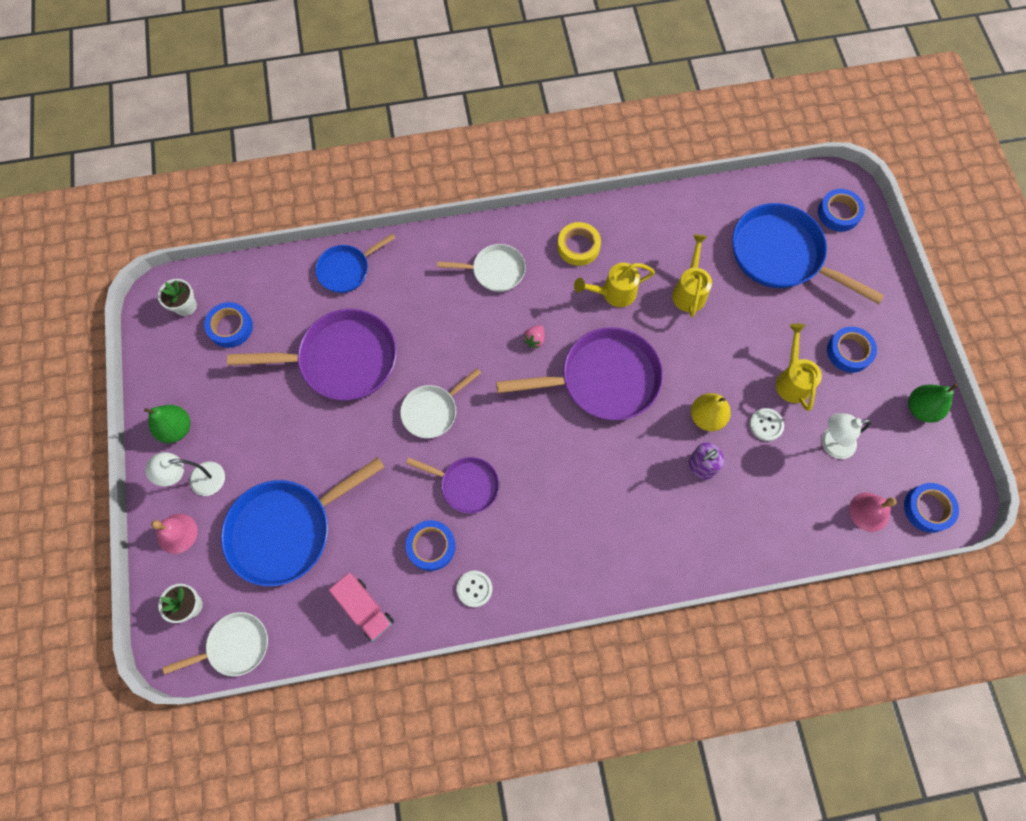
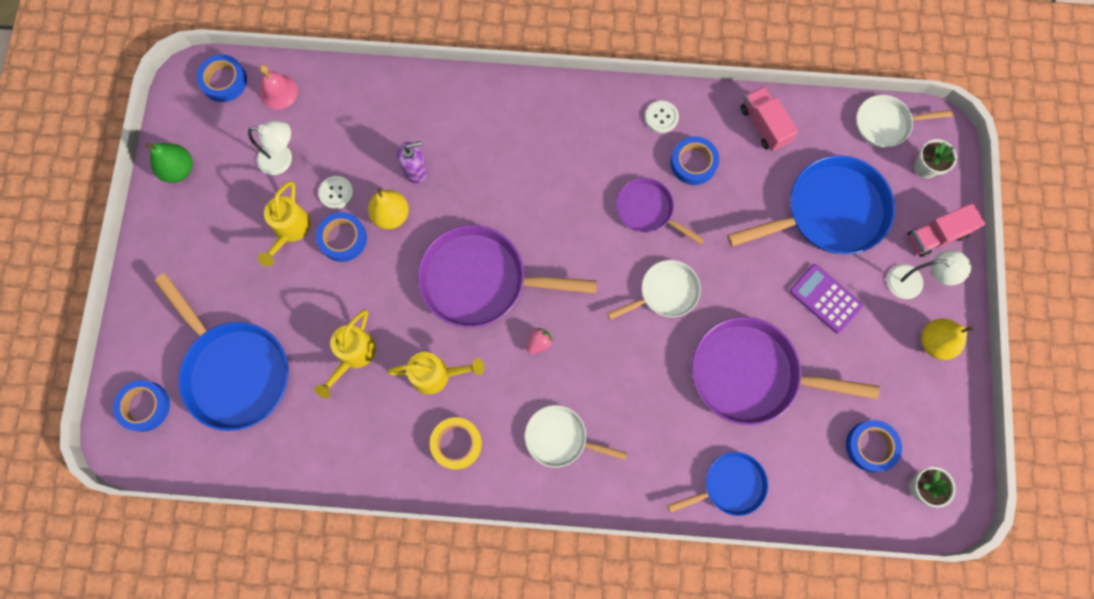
camera: 165 degrees left, 5 degrees up
green pear [144,405,190,443] -> yellow pear [921,319,973,360]
pink bell [151,514,198,554] -> pink truck [907,203,985,257]
blue tape [827,327,877,373] -> blue tape moved to [316,212,367,262]
none -> purple calculator [789,264,863,333]

